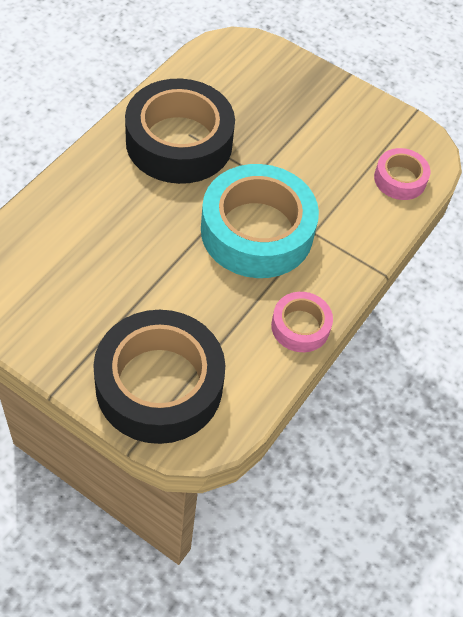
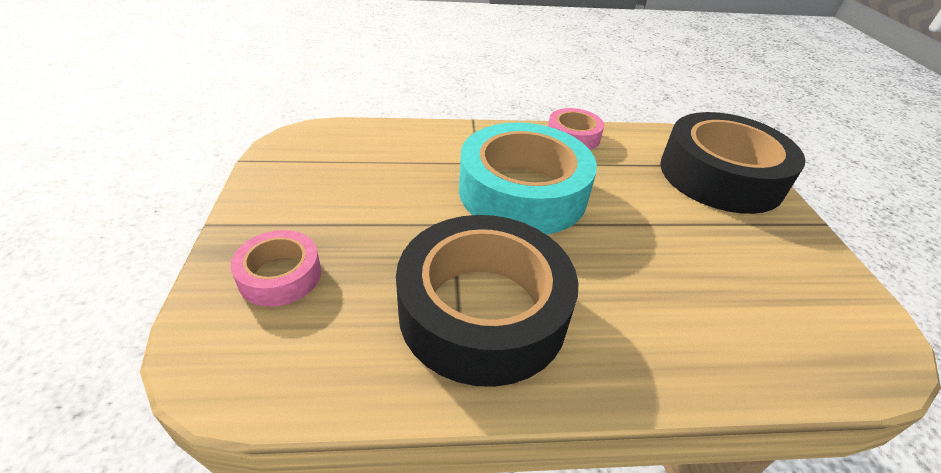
camera: 125 degrees left, 15 degrees down
pink tape [374,148,430,200] -> pink tape moved to [231,230,321,307]

